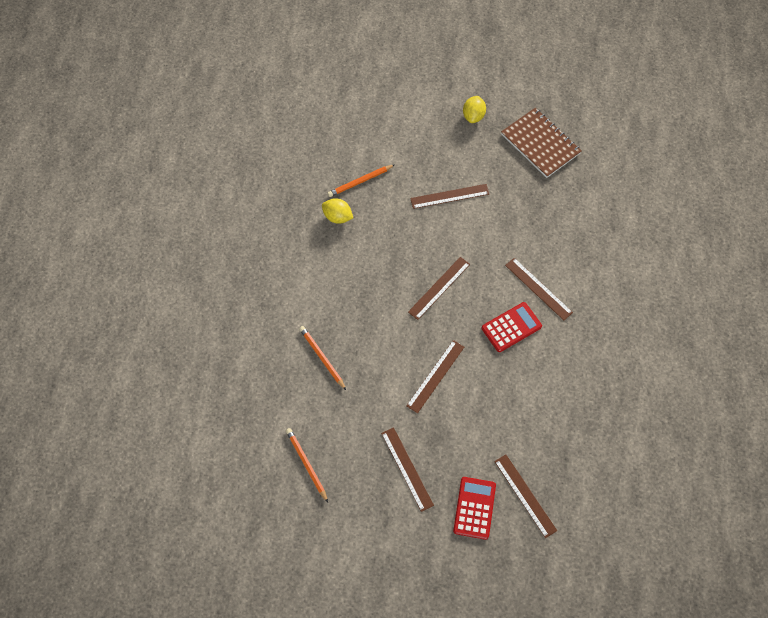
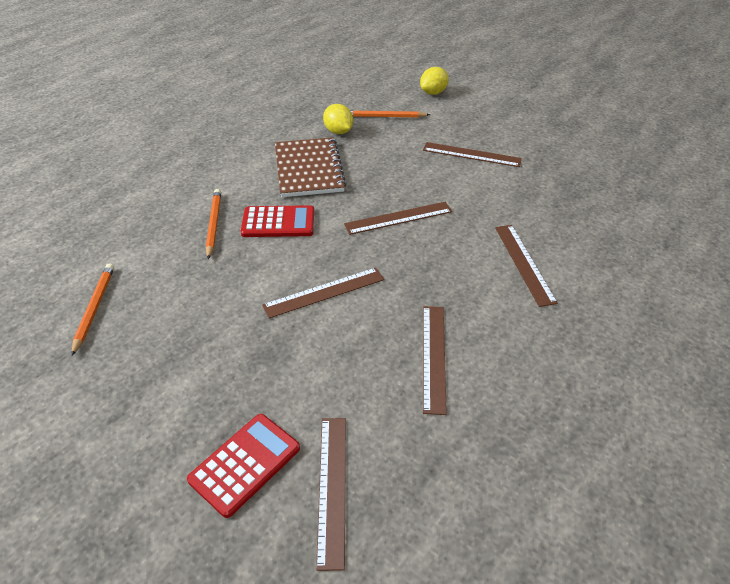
camera: 30 degrees right, 20 degrees down
brown ruler [381,427,434,512] -> brown ruler moved to [423,306,447,415]
yellow lemon [463,96,486,123] -> yellow lemon moved to [420,67,449,95]
red calculator [482,302,542,352] -> red calculator moved to [241,205,314,237]
brown notebook [501,108,582,178] -> brown notebook moved to [275,137,346,197]

